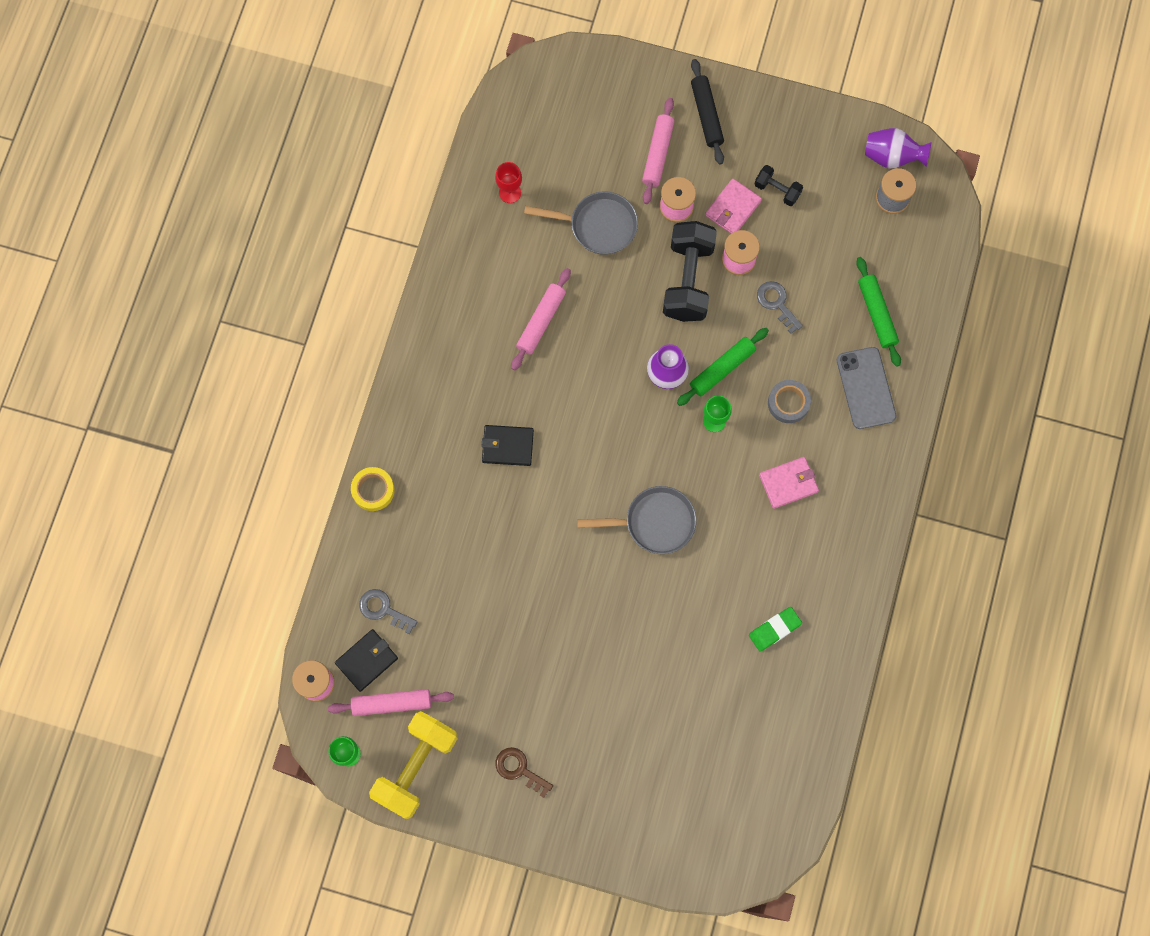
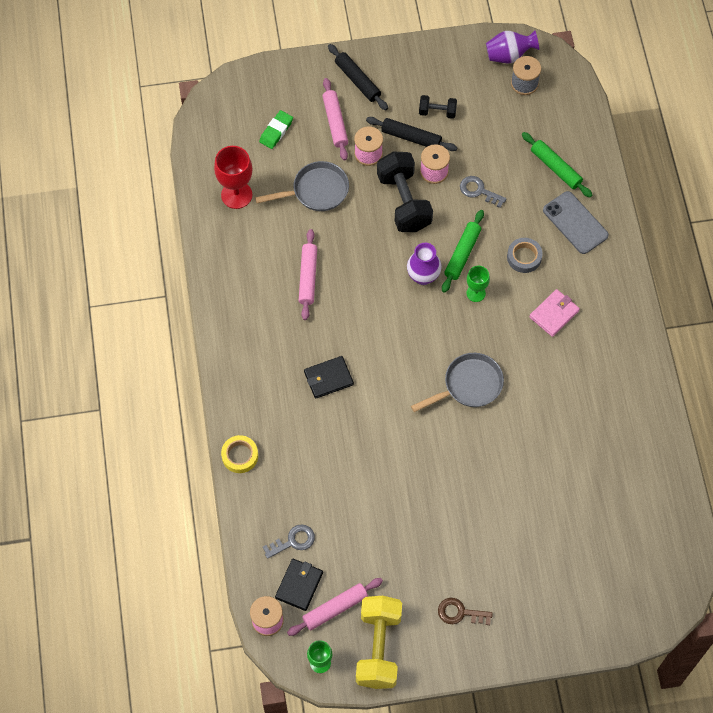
camera: 25 degrees left, 10 degrees down
grey key [359,589,417,634] -> grey key turned 150 degrees clockwise [263,524,315,559]
red goblet [495,162,522,203] -> red goblet [214,146,252,209], size x1.68
pink wallet [705,178,762,233] -> black rolling pin [366,117,458,151]
green eraser [749,607,802,652] -> green eraser moved to [259,110,293,149]

